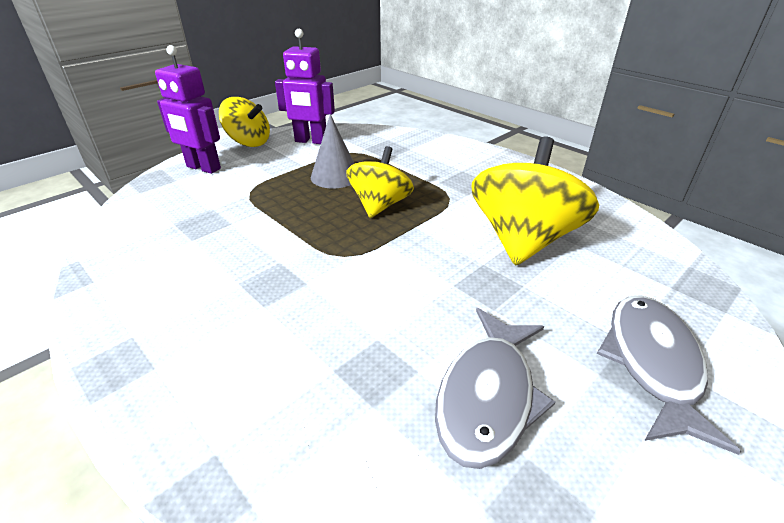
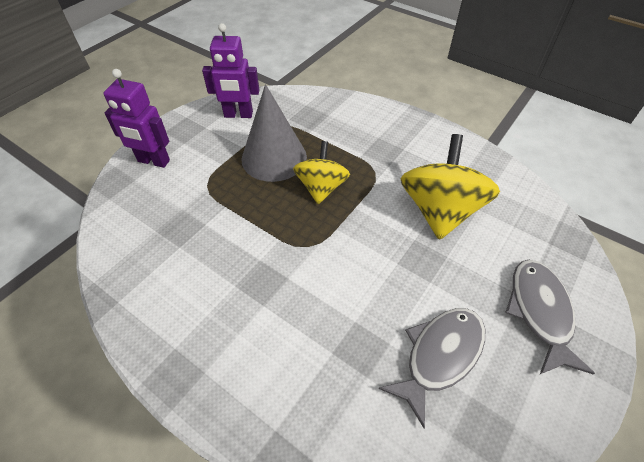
camera: 10 degrees left, 15 degrees up
yellow spinning top [219,97,270,147] -> none
grey cone [311,114,355,188] -> grey cone [242,84,307,182], size x1.55
grey fish [435,308,555,469] -> grey fish turned 150 degrees counterclockwise [378,308,485,428]

